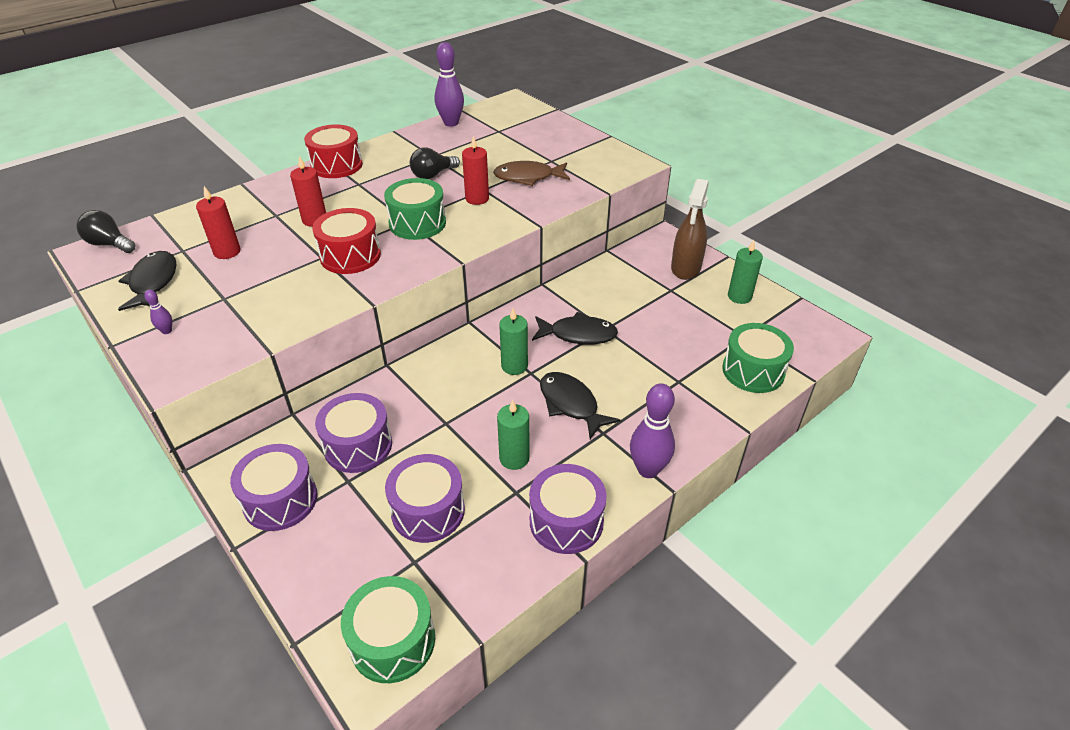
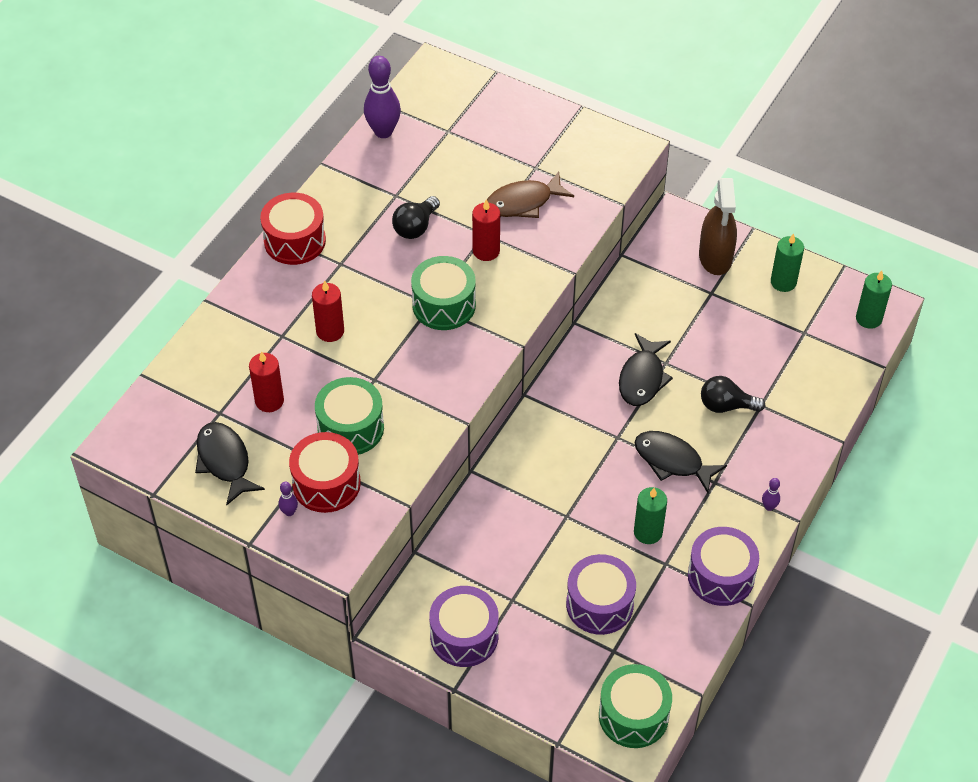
camera: 20 degrees left, 10 degrees up
black light bulb [76,210,135,253] -> black light bulb moved to [701,376,765,413]
red drum [312,208,381,274] -> red drum moved to [289,432,361,513]
purple drum [315,393,392,473] -> none
green candle [499,308,528,375] -> green candle moved to [856,271,892,329]
black fish [532,312,618,345] -> black fish turned 120 degrees clockwise [619,333,673,406]
purple bowling pin [630,383,675,478] -> purple bowling pin [762,478,780,511], size x0.45
green drum [722,323,794,393] -> green drum moved to [315,377,384,455]

